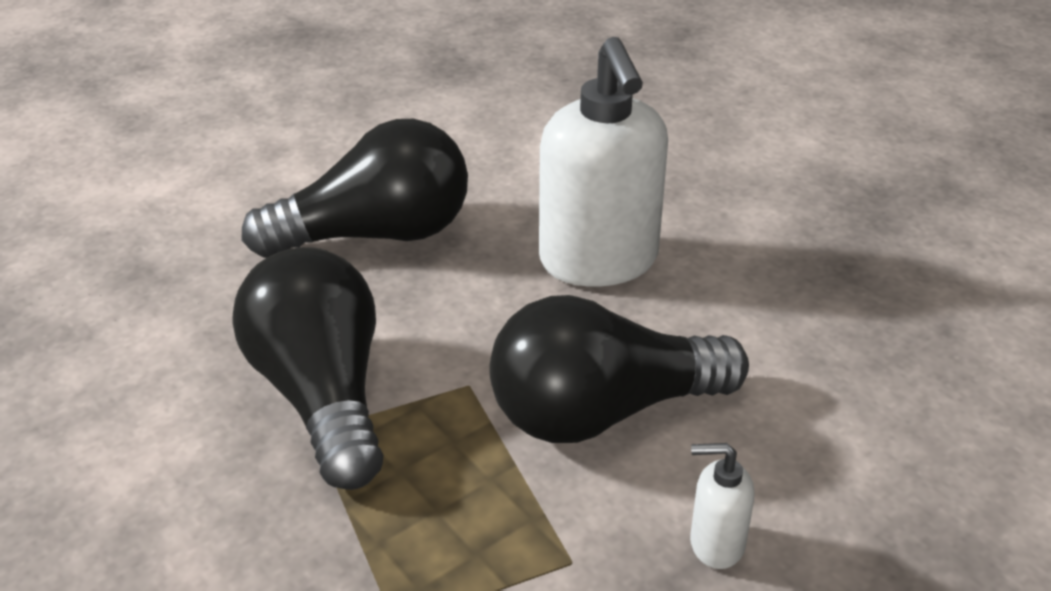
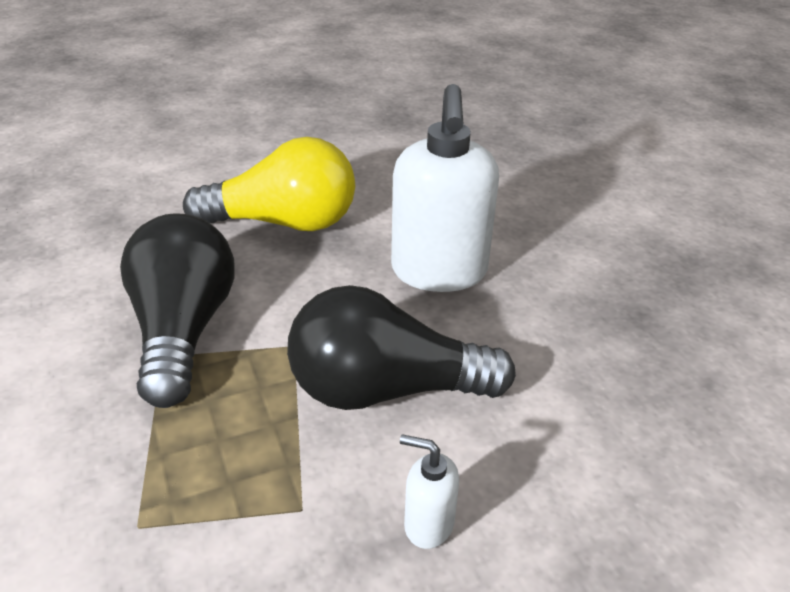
camera: 15 degrees right, 0 degrees up
black light bulb [242,119,468,258] -> yellow light bulb [183,137,355,231]

